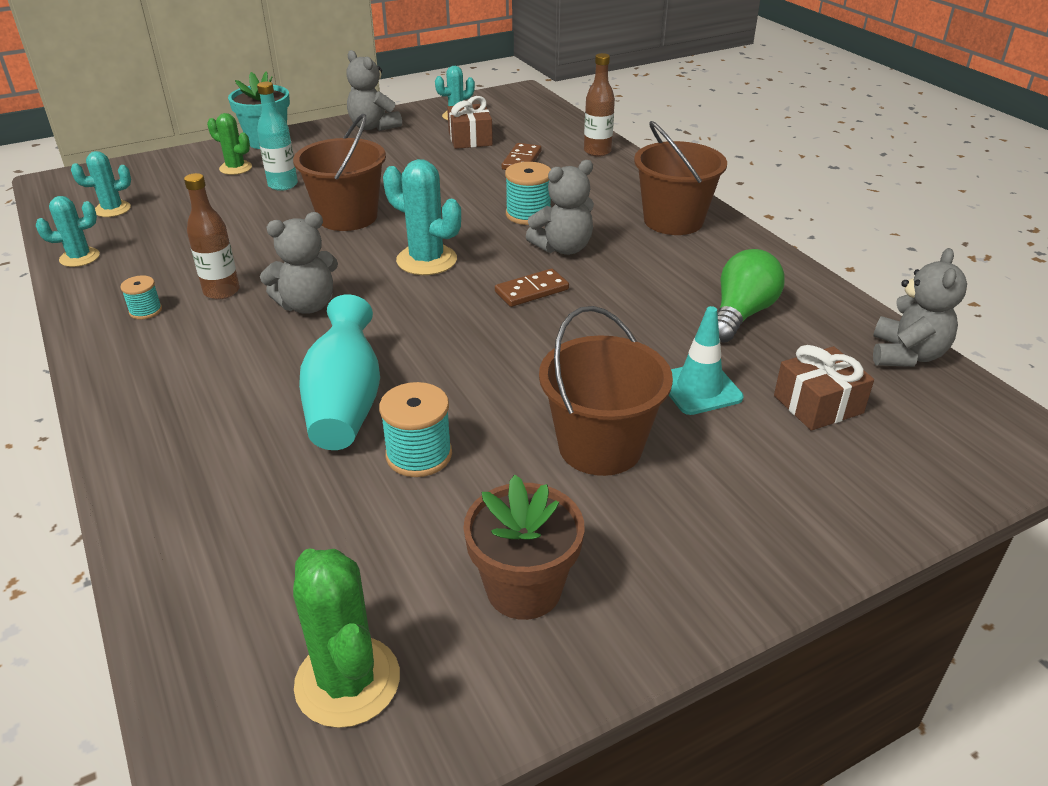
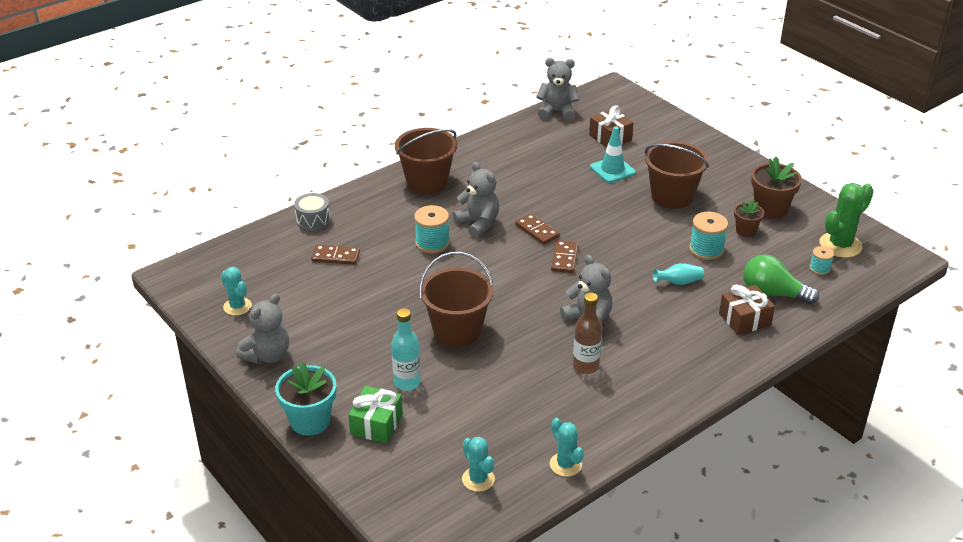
camera: 100 degrees left, 0 degrees up
turquoise spool [120,275,162,319] -> turquoise spool moved to [809,246,834,275]
green cactus [207,113,252,175] -> green gift [348,386,403,443]
turquoise vase [299,294,380,450] -> turquoise vase [653,263,704,285], size x0.49
turquoise cactus [383,159,461,275] -> none
brown gift [447,96,493,149] -> brown gift moved to [719,285,775,335]
brown bottle [584,53,615,157] -> grey drum [294,193,331,231]
green light bulb [717,249,785,343] -> green light bulb moved to [743,254,819,304]
none -> brown domino [551,240,579,273]
none -> brown flower pot [734,200,764,237]

